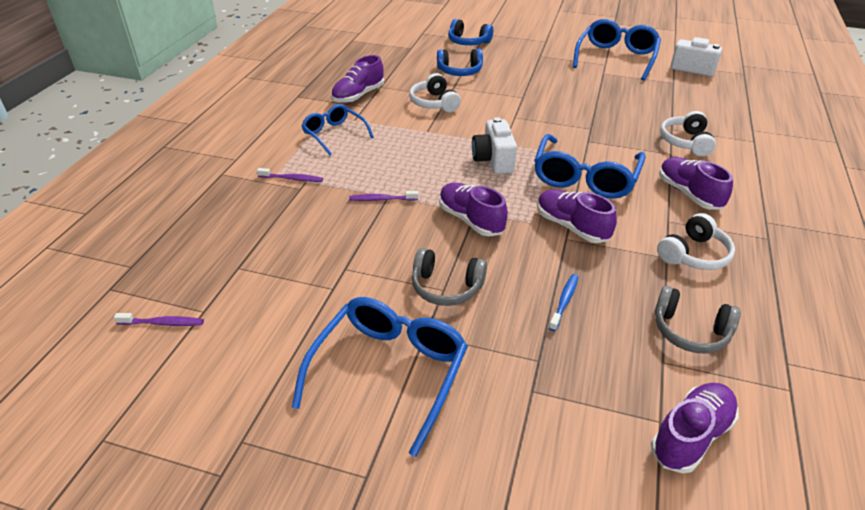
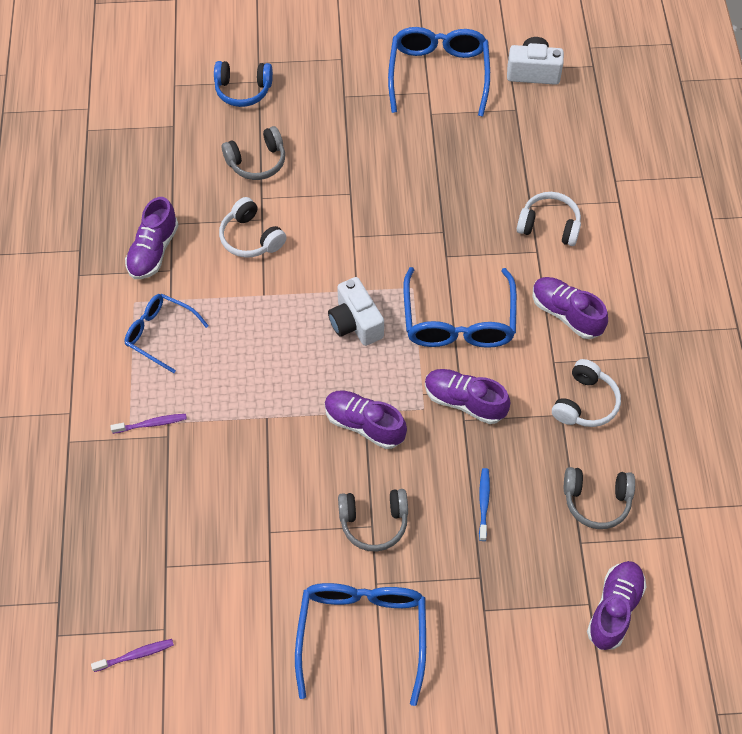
camera: 20 degrees left, 20 degrees up
purple toothbrush [349,191,418,201] -> none
blue headphones [437,49,483,76] -> grey headphones [222,126,285,180]
white headphones [660,111,716,156] -> white headphones turned 120 degrees clockwise [517,192,581,246]

